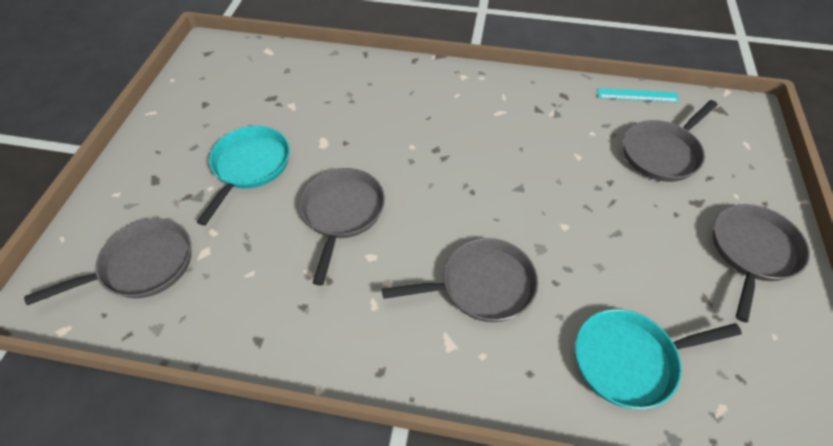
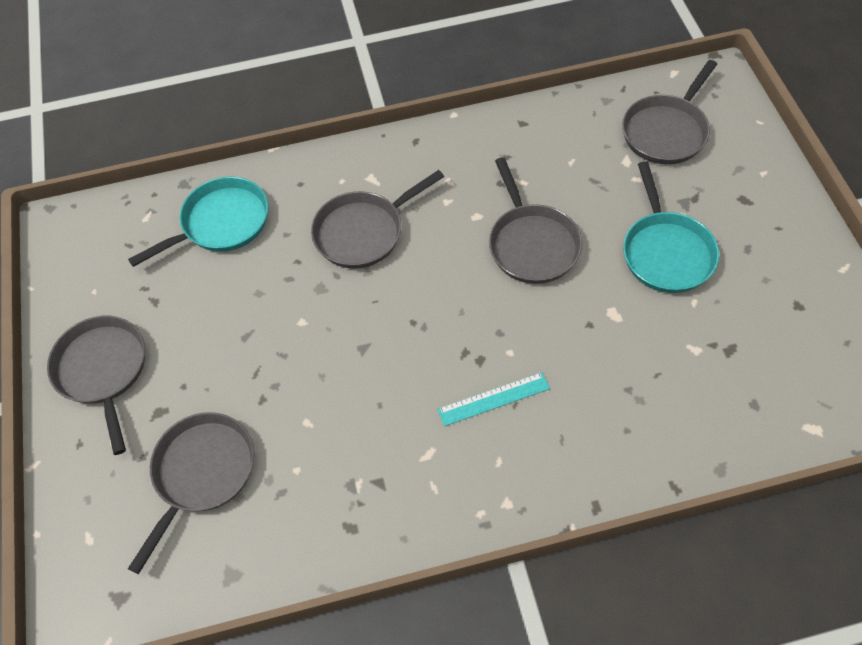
camera: 160 degrees right, 5 degrees up
turquoise ruler [597,88,679,102] -> turquoise ruler moved to [437,372,550,426]
grey pan [713,204,810,322] -> grey pan turned 150 degrees clockwise [47,316,145,455]

